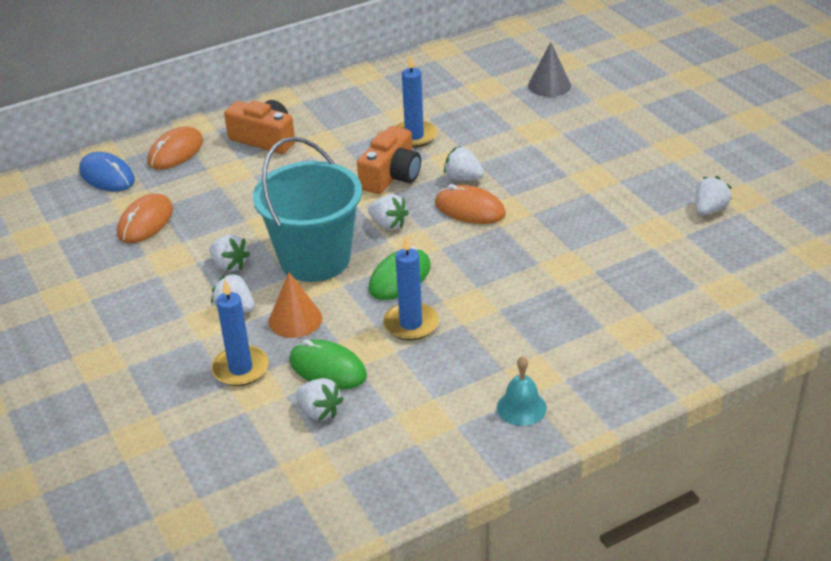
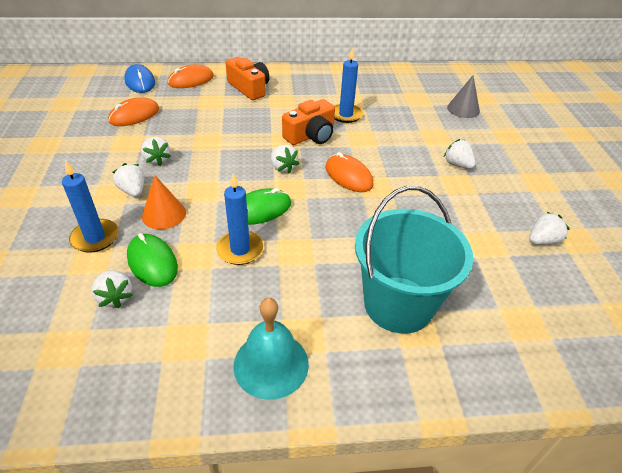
camera: 20 degrees right, 5 degrees up
turquoise bucket [253,137,362,282] -> turquoise bucket moved to [355,186,473,334]
white strawberry [444,146,484,180] -> white strawberry moved to [444,139,475,169]
turquoise bell [497,356,547,426] -> turquoise bell [233,298,309,400], size x1.57

